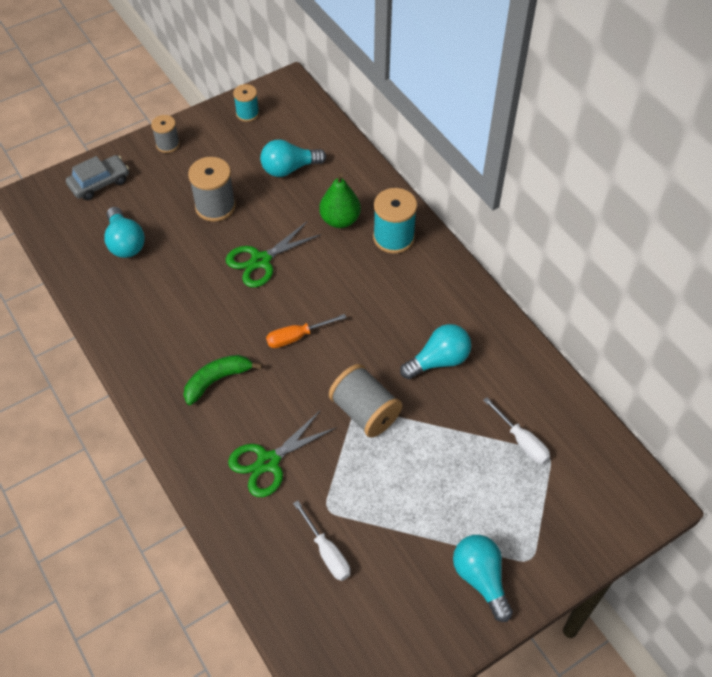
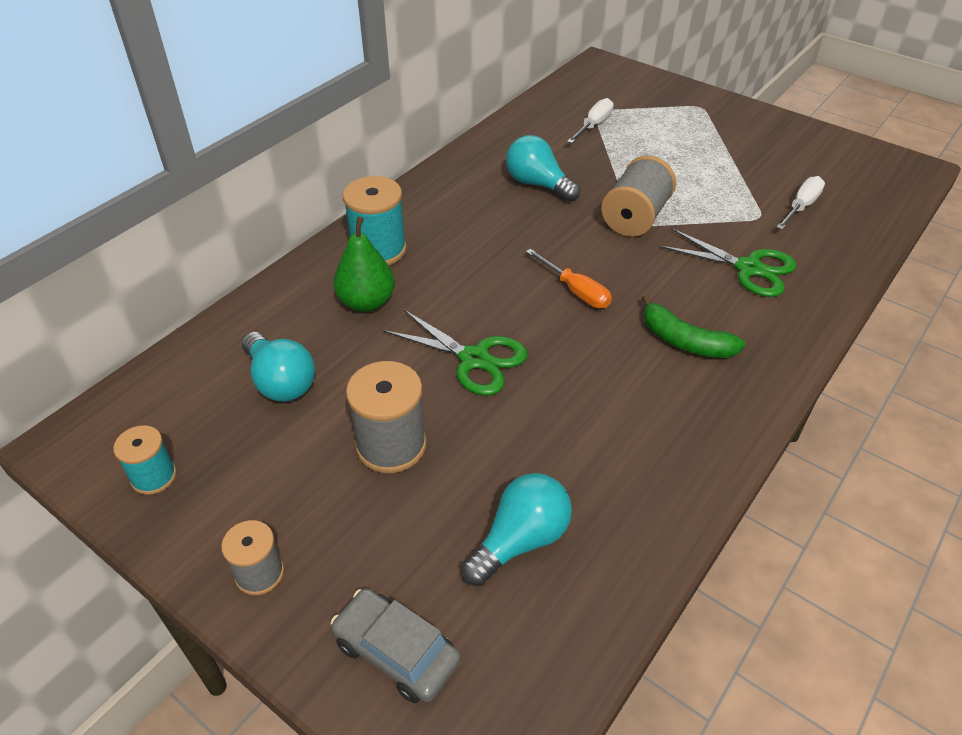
camera: 110 degrees left, 10 degrees down
turquoise light bulb [453,535,513,622] -> none

